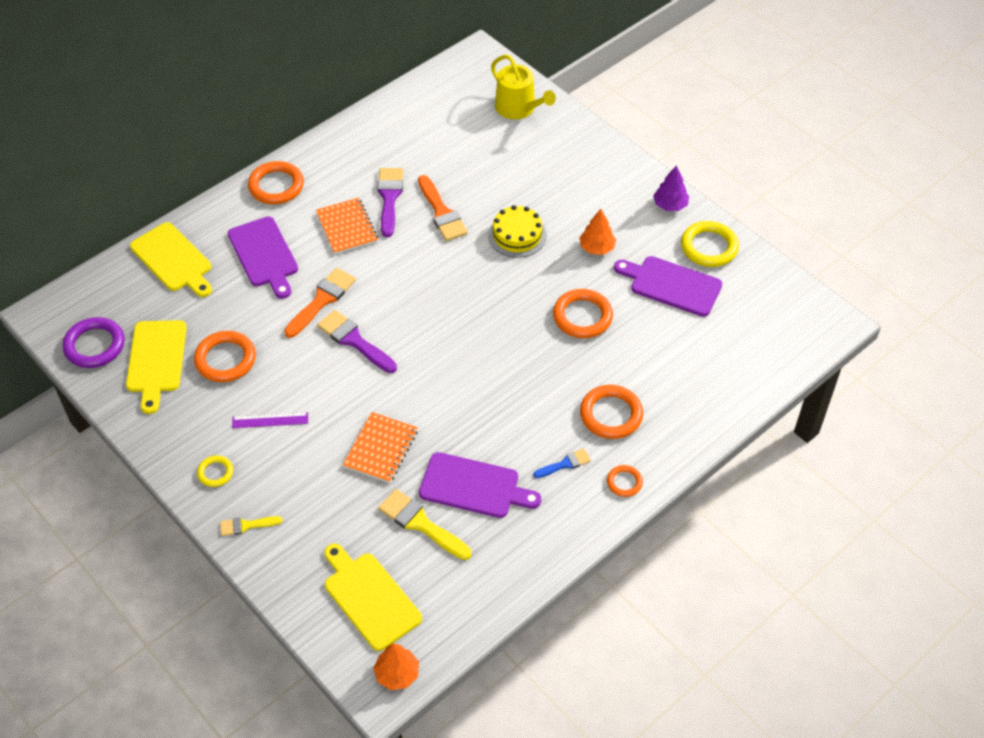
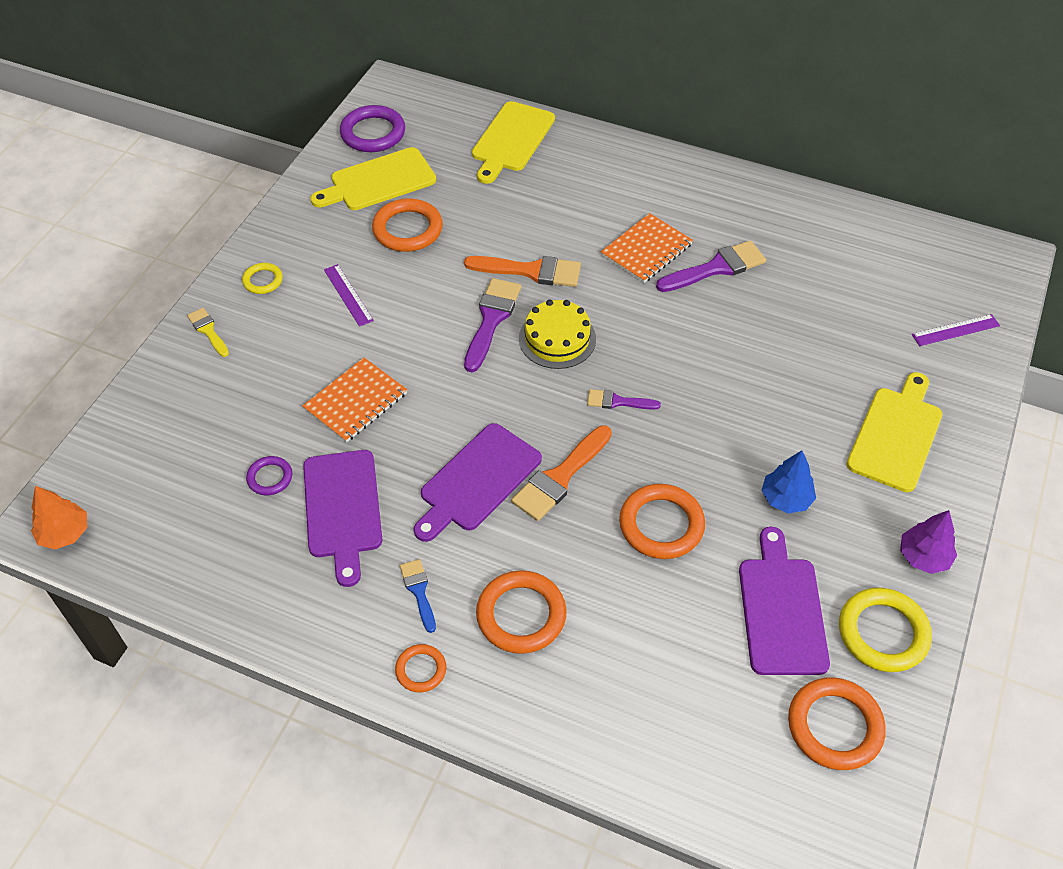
camera: 65 degrees right, 0 degrees up
purple cutting board [228,217,298,299] -> purple cutting board moved to [413,423,542,542]
orange ring [248,161,304,204] -> orange ring moved to [788,678,886,770]
yellow cutting board [324,543,422,651] -> yellow cutting board moved to [846,372,942,492]
orange notebook [343,412,418,483] -> orange notebook turned 45 degrees counterclockwise [302,358,407,443]
yellow brush [378,489,471,560] -> purple ring [246,456,292,495]
orange brush [418,175,468,241] -> orange brush moved to [511,425,612,521]
yellow cake [488,205,547,258] -> yellow cake moved to [519,300,596,369]
yellow watering can [491,55,556,119] -> purple ruler [912,314,1000,346]
blue brush [533,449,591,478] -> blue brush turned 150 degrees counterclockwise [400,559,436,633]
orange tree [579,209,616,255] -> blue tree [762,450,816,513]
none -> purple brush [587,389,661,410]

